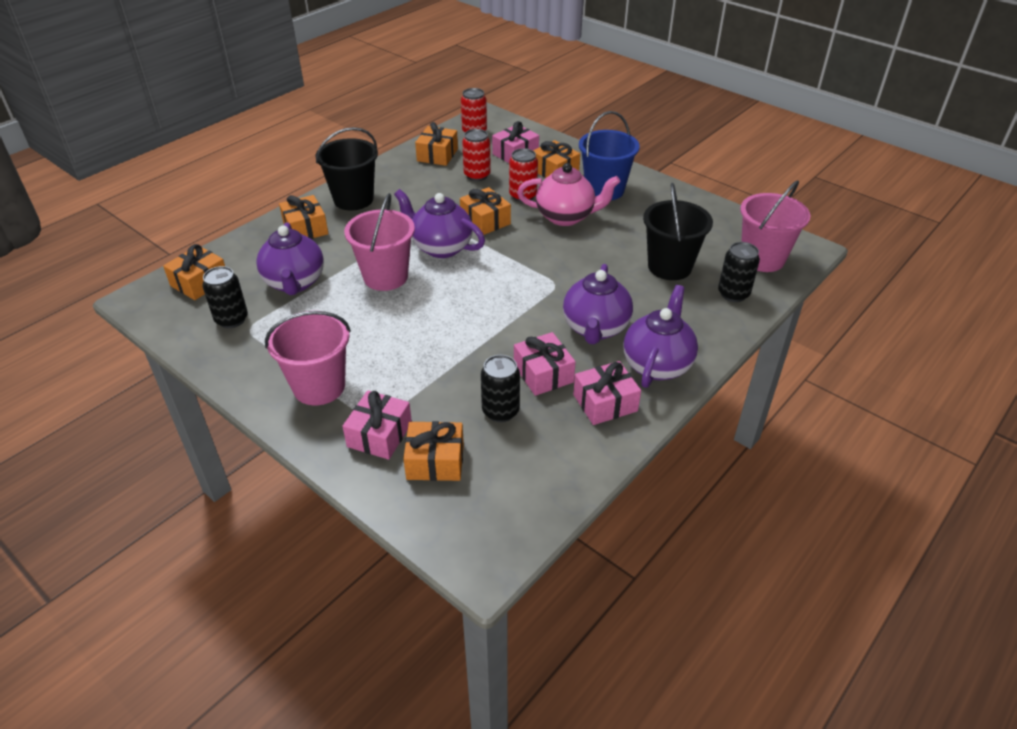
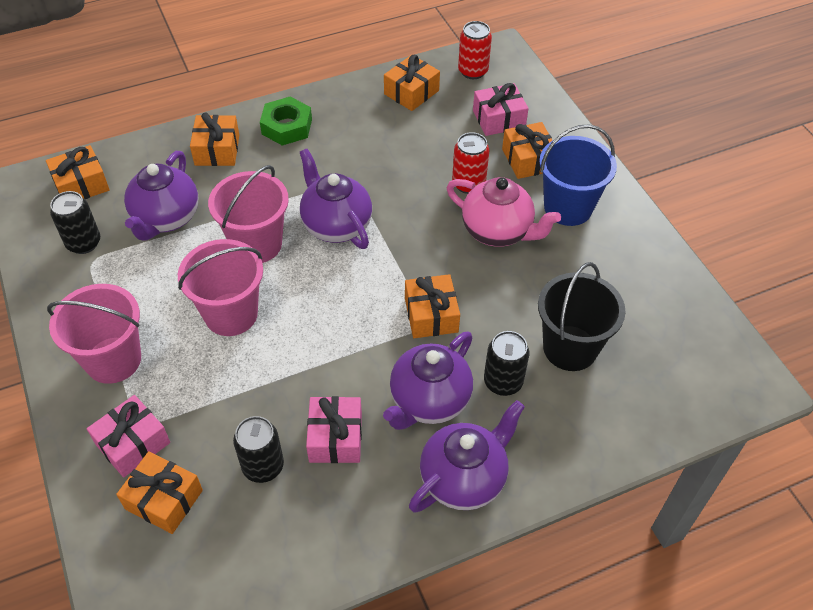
camera: 25 degrees right, 10 degrees up
black bucket [316,127,378,211] -> green nut [260,97,312,146]
orange gift [460,187,511,235] -> orange gift moved to [405,274,460,338]
red can [462,129,491,181] -> none
pink gift [573,361,641,425] -> none
black can [718,242,760,302] -> black can moved to [484,331,529,396]
pink bucket [740,180,810,272] -> pink bucket moved to [178,239,263,336]

